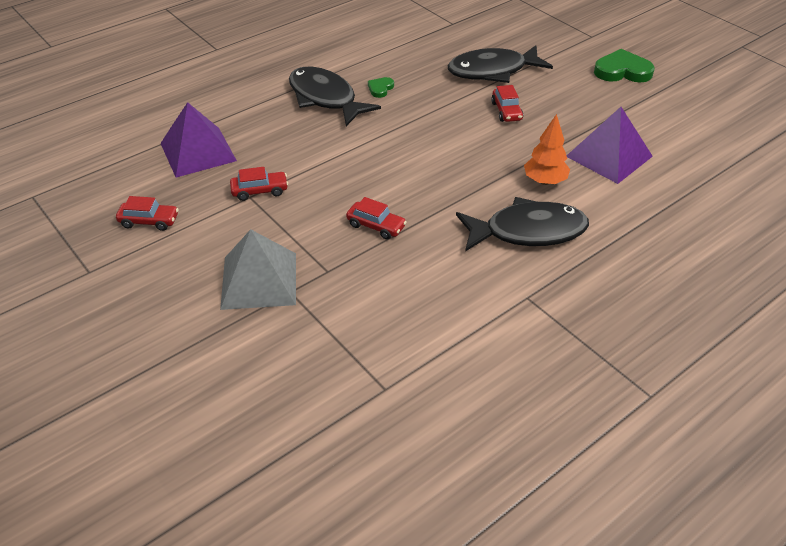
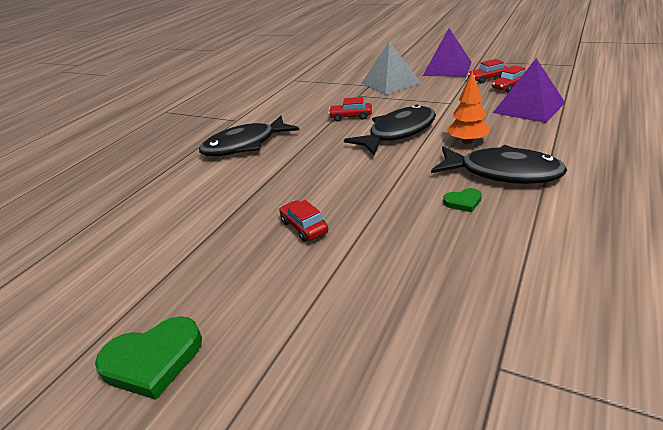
camera: 160 degrees right, 10 degrees down
red car [230,167,288,201] -> red car moved to [492,65,526,92]
green heart [368,77,394,98] -> green heart turned 75 degrees clockwise [443,188,482,212]
black fish [448,45,553,83] -> black fish moved to [344,104,436,155]
orange tree [524,114,570,185] -> orange tree moved to [447,71,489,144]
purple pyramid [567,107,653,184] -> purple pyramid moved to [423,28,472,77]

